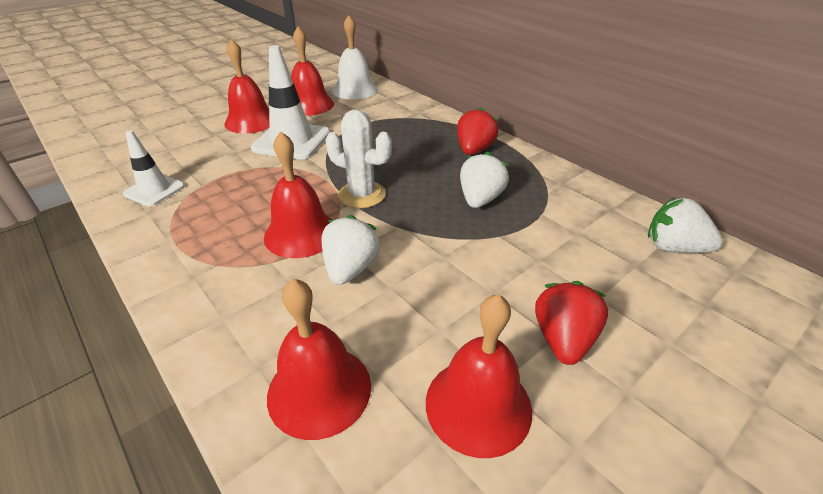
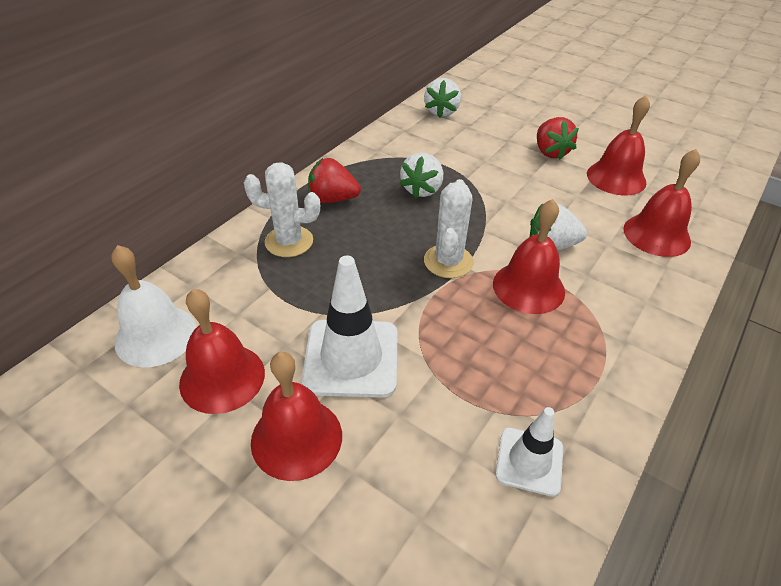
camera: 105 degrees left, 5 degrees up
white strawberry [460,152,509,208] -> white strawberry turned 75 degrees counterclockwise [399,153,443,198]
red strawberry [535,281,608,365] -> red strawberry turned 105 degrees counterclockwise [537,117,579,160]
none -> white cactus [244,162,320,257]

